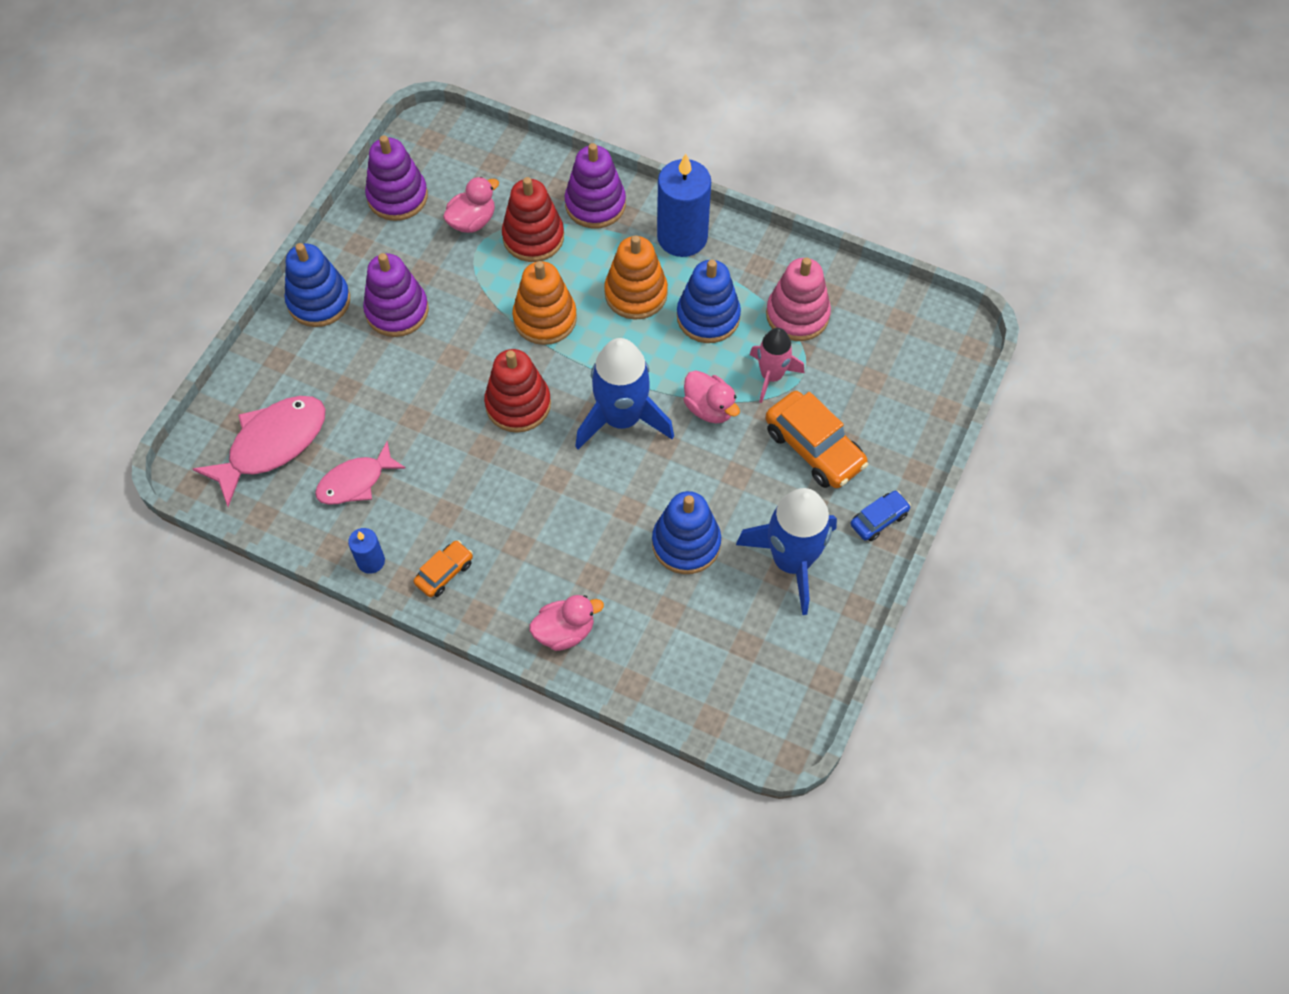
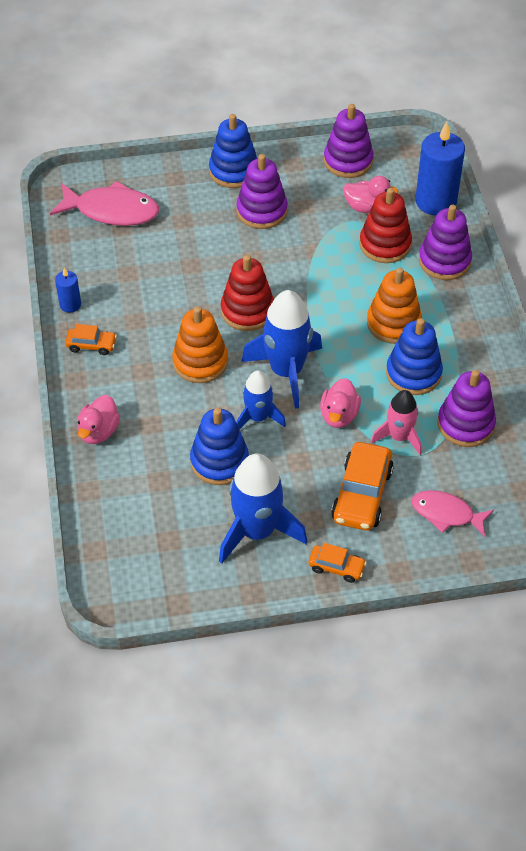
camera: 55 degrees right, 10 degrees down
pink fish [315,441,406,505] -> pink fish moved to [412,490,494,537]
orange stacking toy [512,261,577,345] -> orange stacking toy moved to [172,306,228,383]
pink duck [529,595,604,651] -> pink duck turned 75 degrees clockwise [77,395,120,444]
blue candle [657,153,711,257] -> blue candle moved to [415,122,465,215]
pink stacking toy [766,258,831,341] -> purple stacking toy [437,370,496,447]
blue car [850,491,911,541] -> orange car [309,543,367,583]
none -> blue rocket [236,370,286,430]

